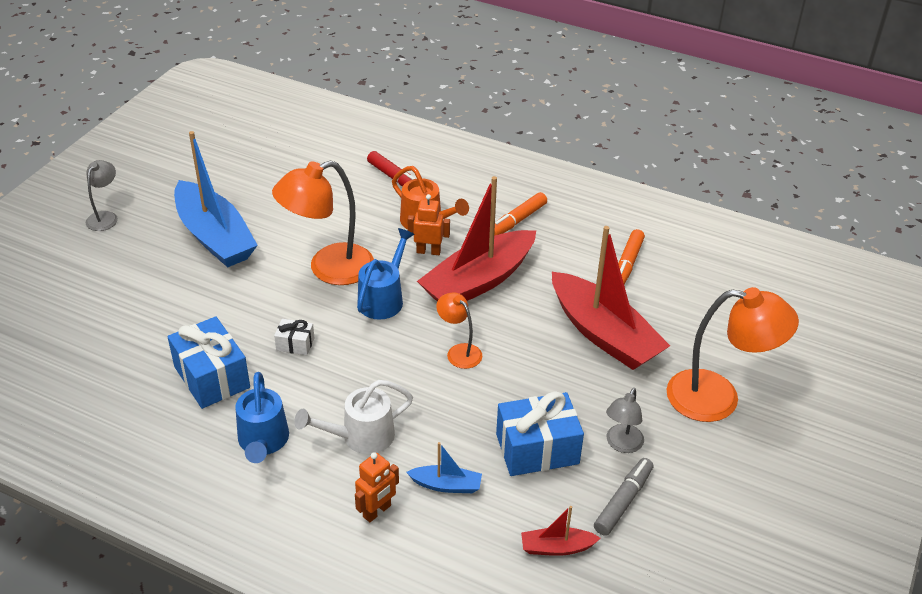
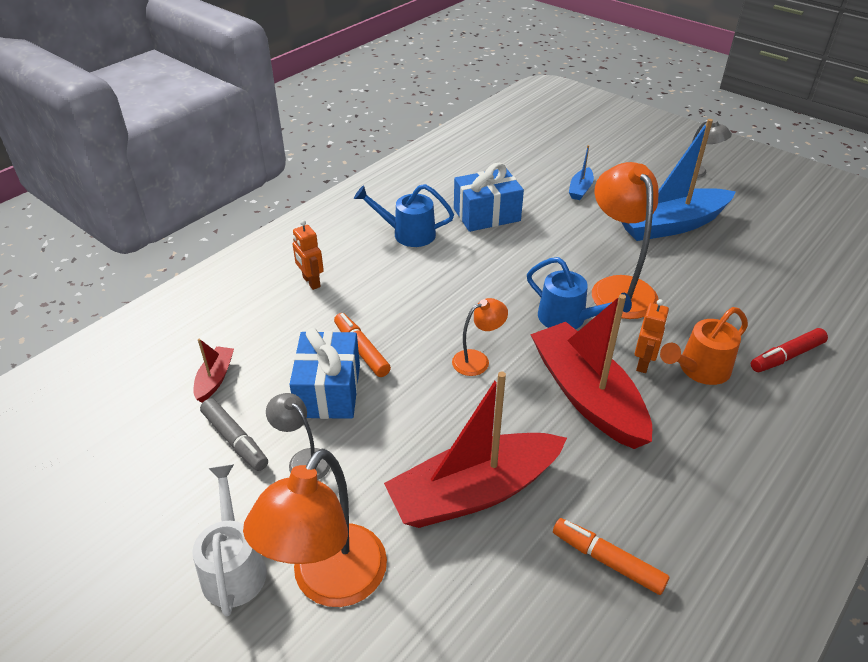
camera: 105 degrees right, 0 degrees up
white gift [274,319,314,355] -> none
white watering can [294,380,413,454] -> white watering can moved to [192,464,267,616]
blue boat [406,442,482,493] -> blue boat moved to [569,145,594,200]
orange marker [494,192,547,236] -> orange marker moved to [334,313,391,377]

